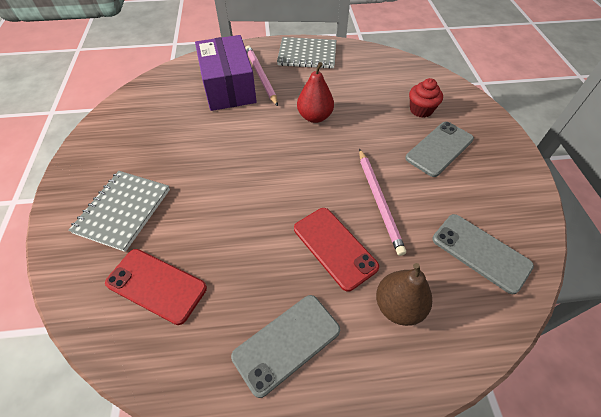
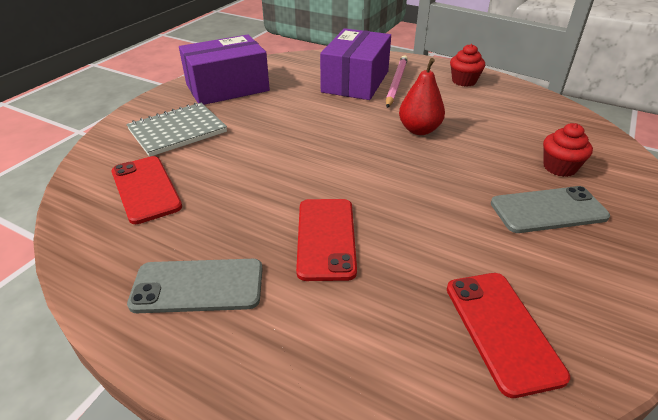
camera: 35 degrees right, 15 degrees down
grey notebook [277,37,336,69] -> red cupcake [450,44,485,87]
pink pencil [359,149,406,256] -> none
brown pear [376,263,432,326] -> none
grey phone [432,214,534,294] -> red phone [447,273,570,398]
none -> purple box [179,34,270,105]

